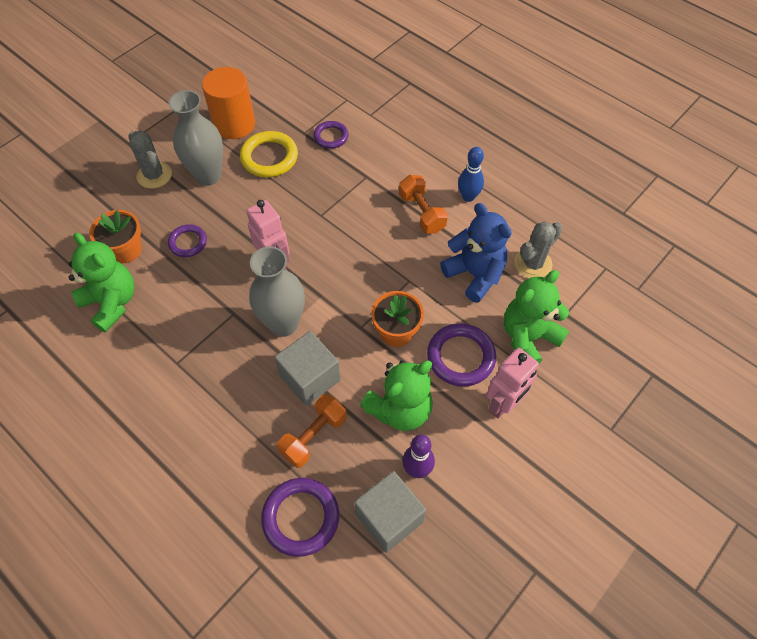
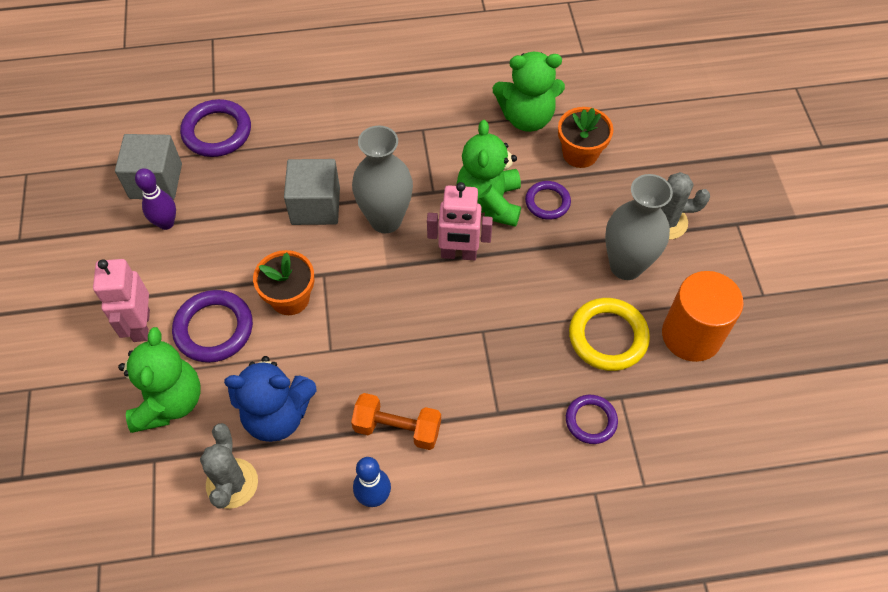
camera: 130 degrees right, 0 degrees up
orange dumbbell [276,394,347,468] -> none
green teddy bear [360,360,433,431] -> green teddy bear moved to [457,120,521,227]

